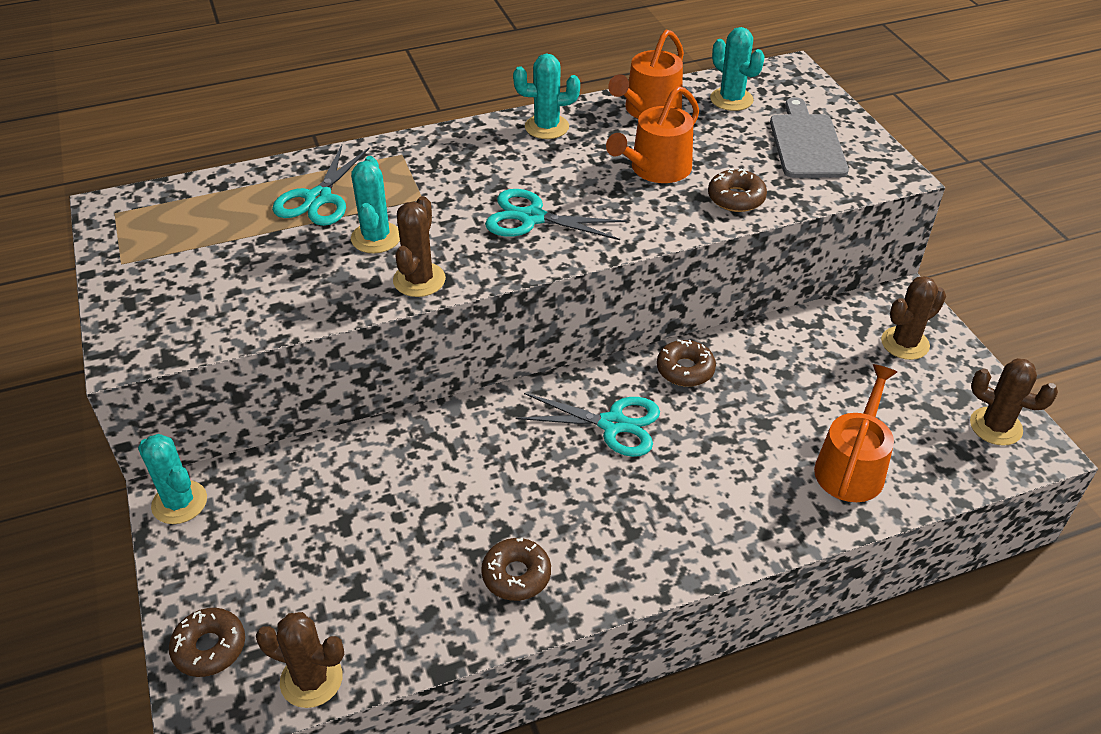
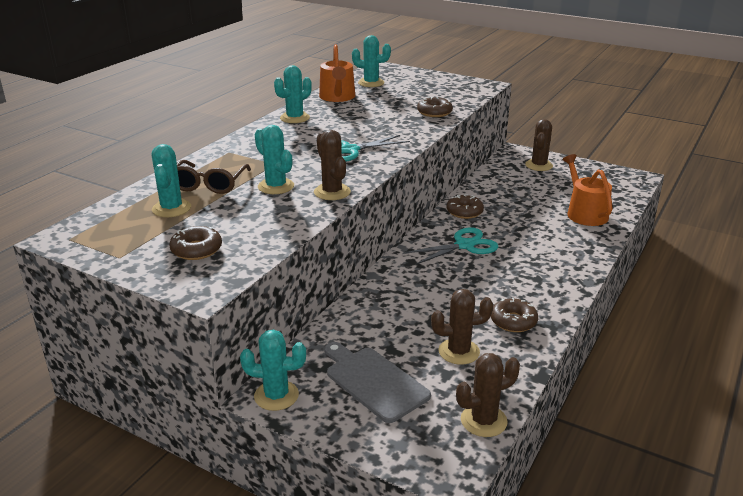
camera: 40 degrees left, 15 degrees down
brown donut [169,608,245,677] -> brown donut moved to [169,226,222,260]
turquoise scissors [272,145,370,226] -> brown glasses [177,160,251,194]
orange watering can [606,86,699,183] -> none
grey cutting board [770,97,849,178] -> grey cutting board moved to [325,342,431,423]
brown cactus [970,358,1058,446] -> brown cactus moved to [431,289,493,365]
none -> turquoise cactus [152,144,191,217]

